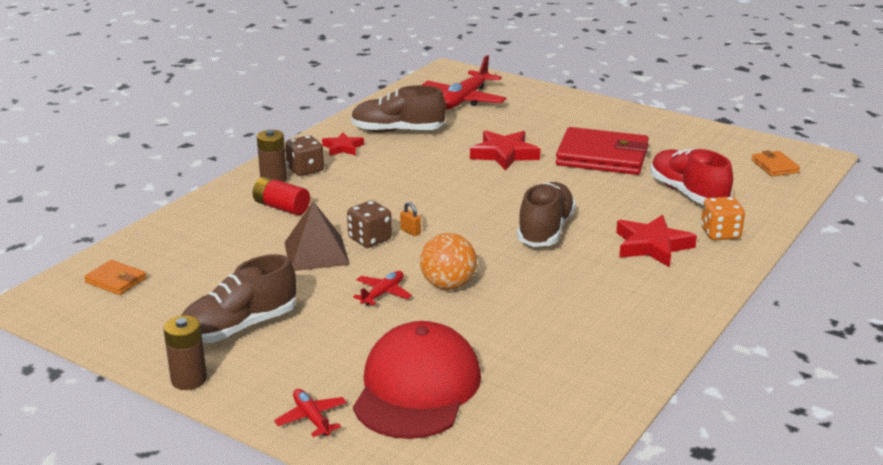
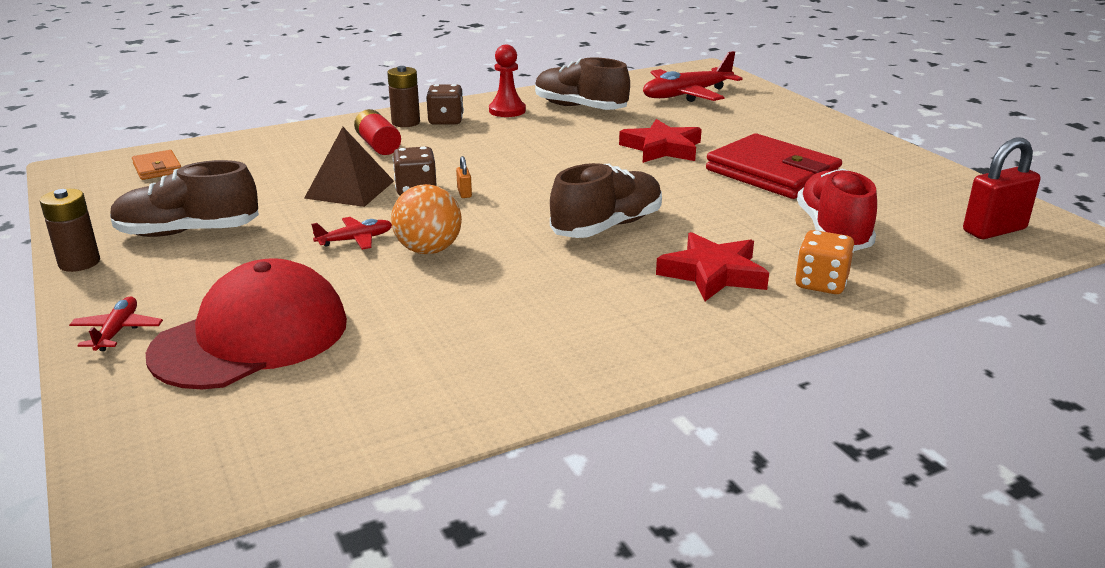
camera: 30 degrees right, 0 degrees up
red star [322,132,364,156] -> red pawn [489,45,526,117]
orange wallet [752,150,800,176] -> red padlock [963,137,1040,239]

